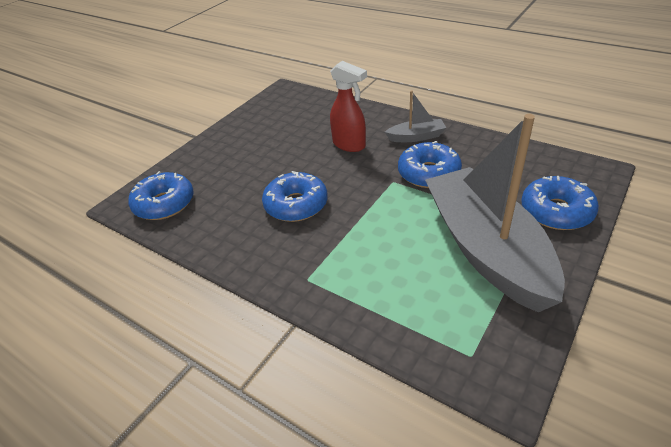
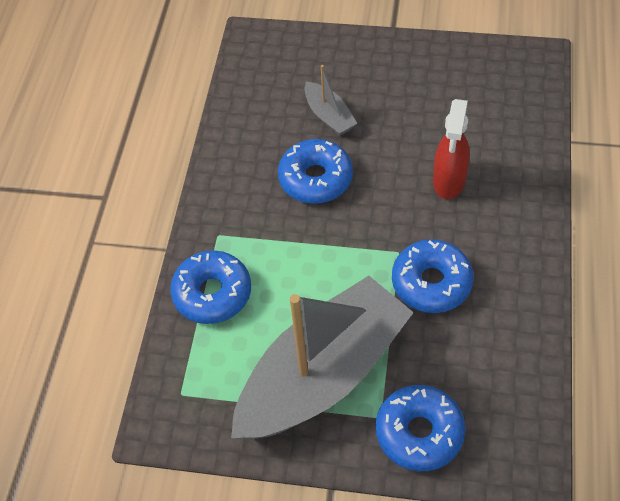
camera: 65 degrees right, 15 degrees up
blue donut [128,171,194,220] -> blue donut moved to [170,250,251,324]
grey boat [385,90,446,142] -> grey boat moved to [305,65,358,136]

